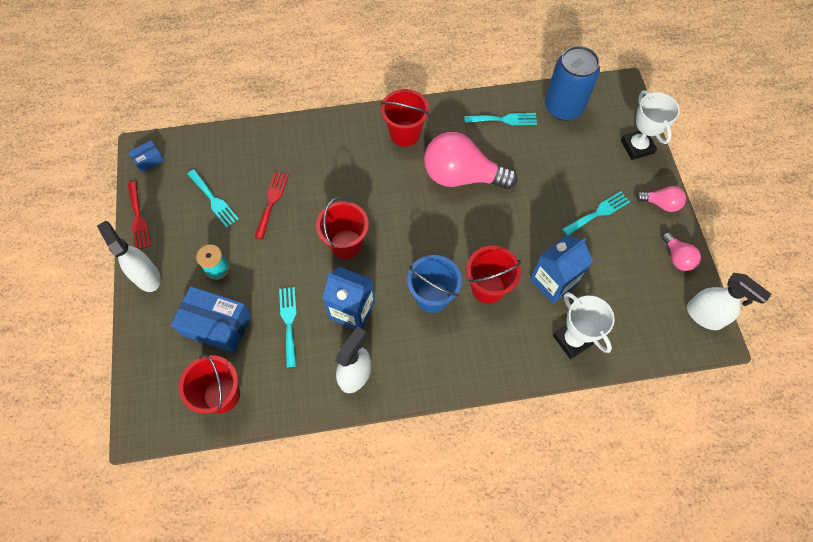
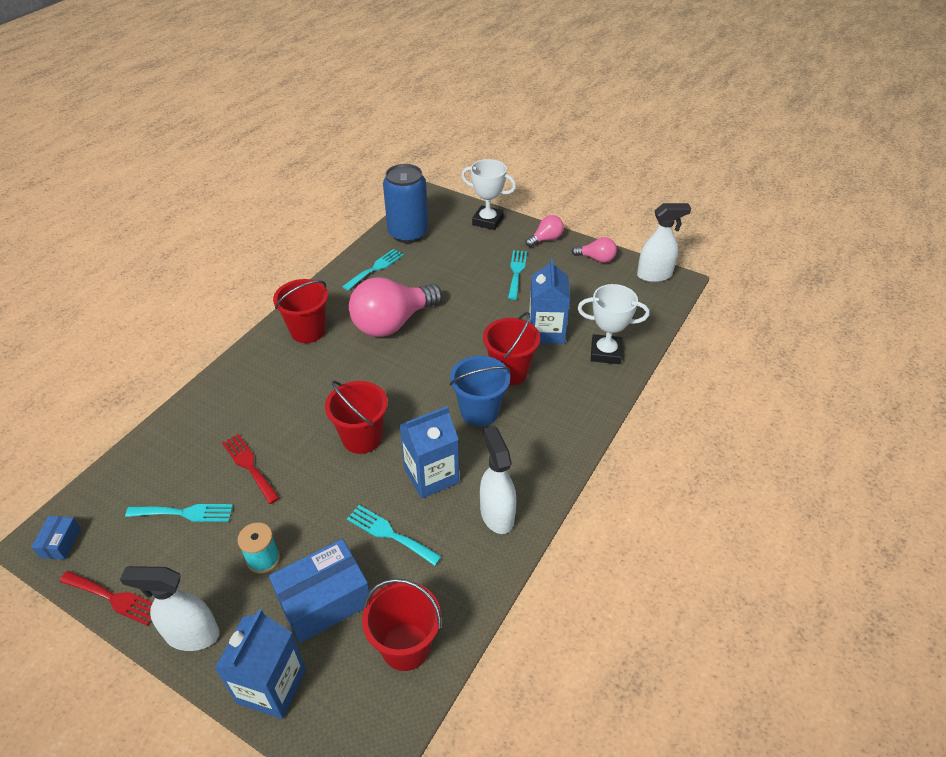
camera: 50 degrees left, 20 degrees down
none -> blue carton [214,609,306,719]

